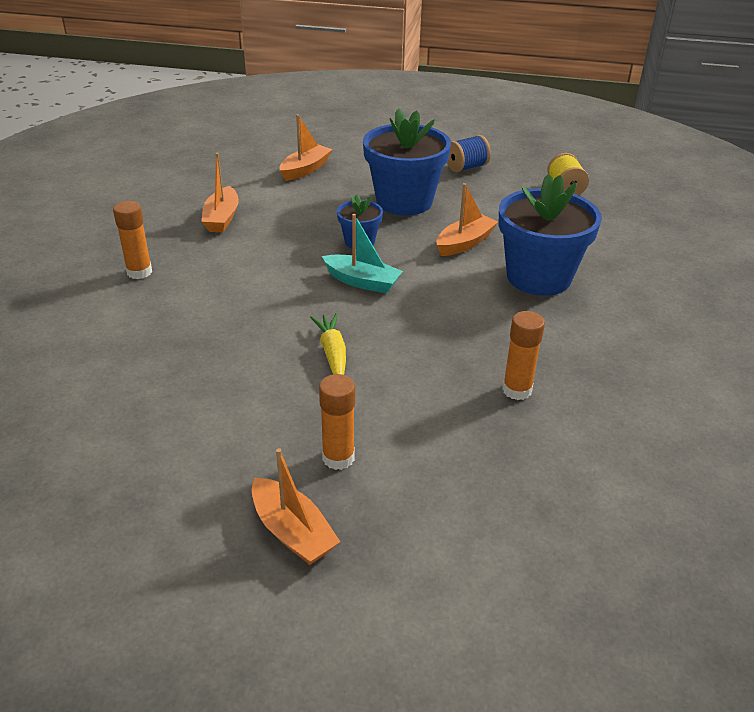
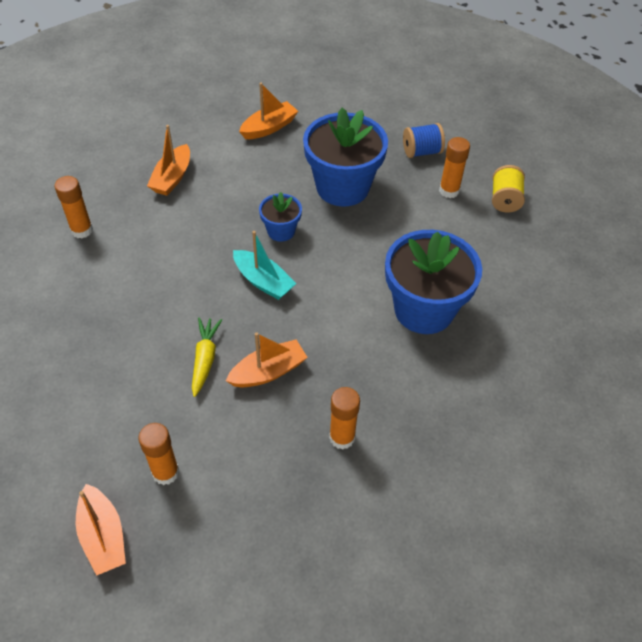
camera: 15 degrees right, 15 degrees up
orange boat [436,183,498,256] -> orange boat moved to [226,332,308,388]
none -> orange glue stick [439,137,470,198]

